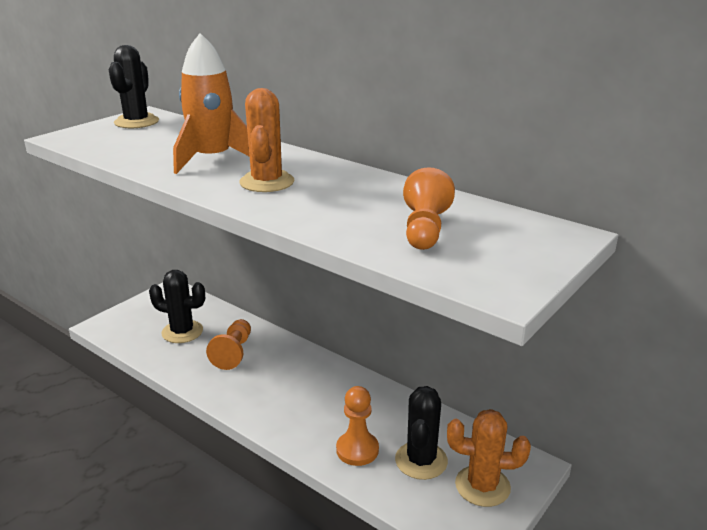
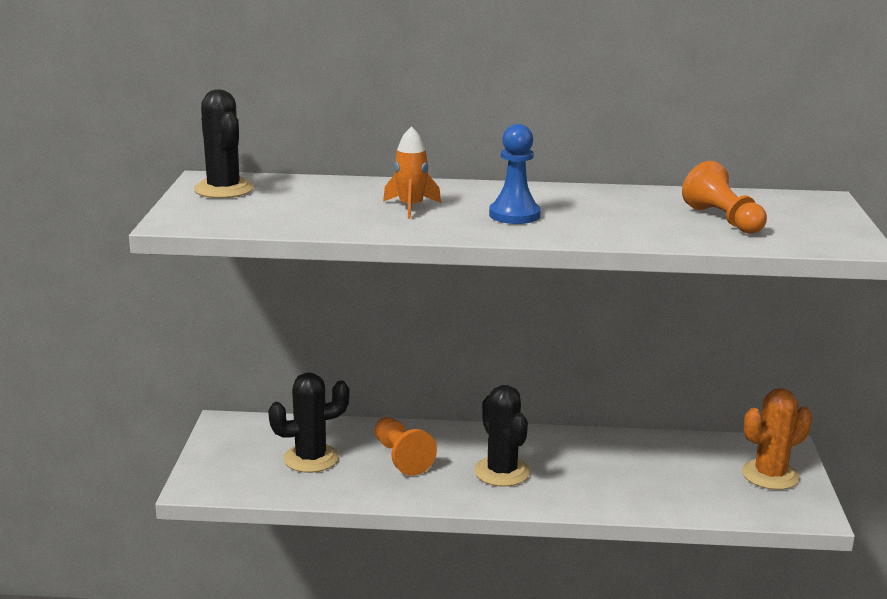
camera: 35 degrees left, 5 degrees down
orange rocket [173,33,250,174] -> orange rocket [383,126,441,219], size x0.57
orange cactus [239,88,294,192] -> blue pawn [489,124,541,224]
orange pawn [336,386,379,466] -> none
black cactus [395,386,448,480] -> black cactus moved to [474,385,530,487]

